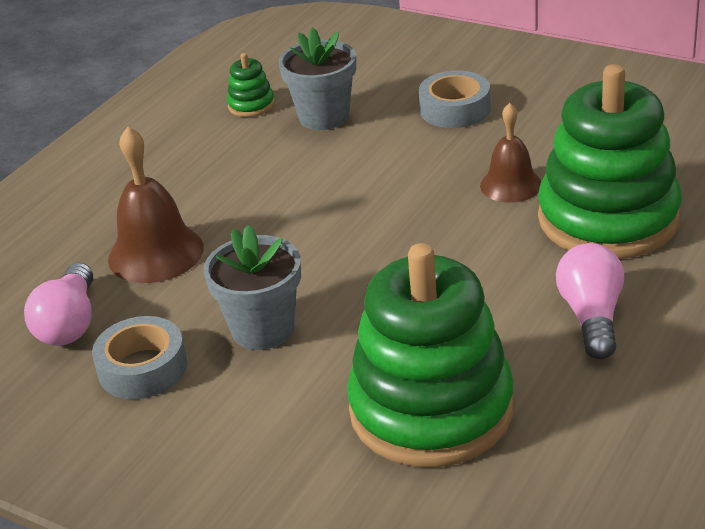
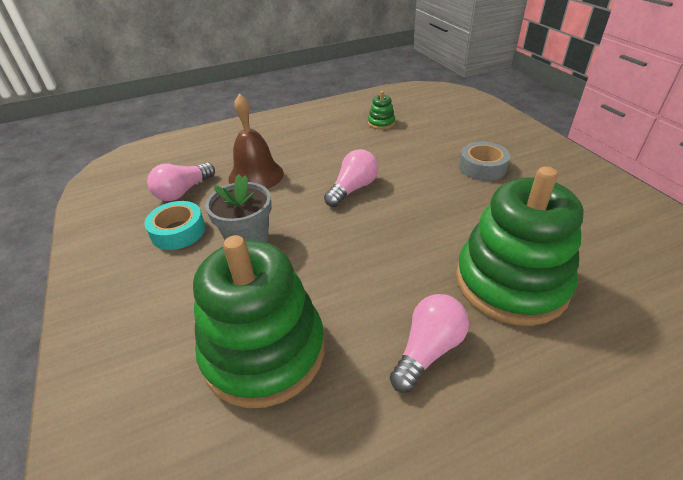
camera: 35 degrees right, 5 degrees up
grey tape [92,316,187,399] -> turquoise tape [144,201,205,250]
grey flower pot [279,27,356,130] -> none
brown bell [480,103,541,203] -> none
none -> pink light bulb [324,149,378,207]

